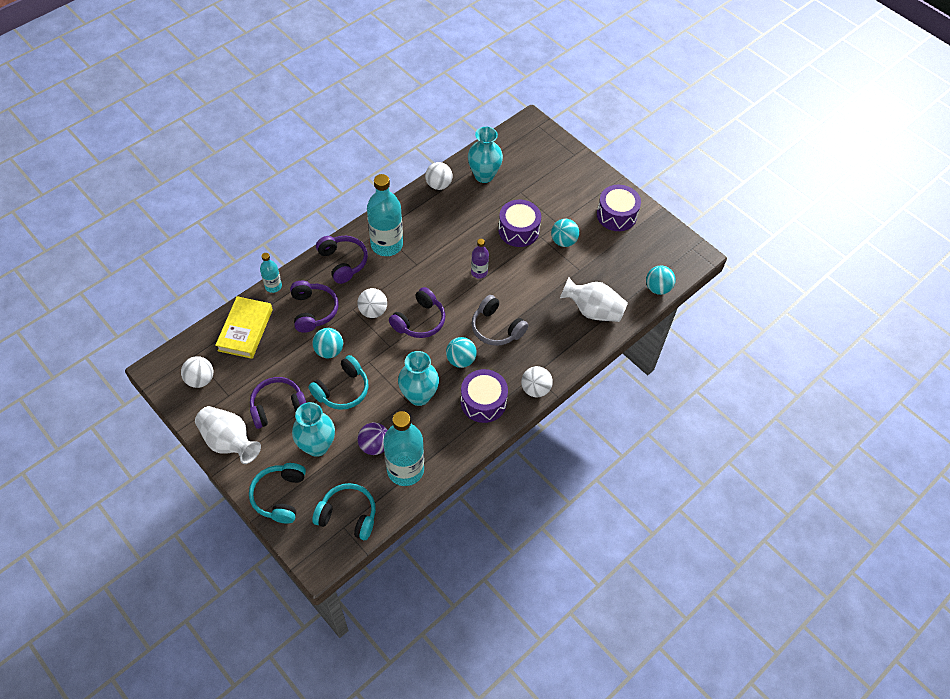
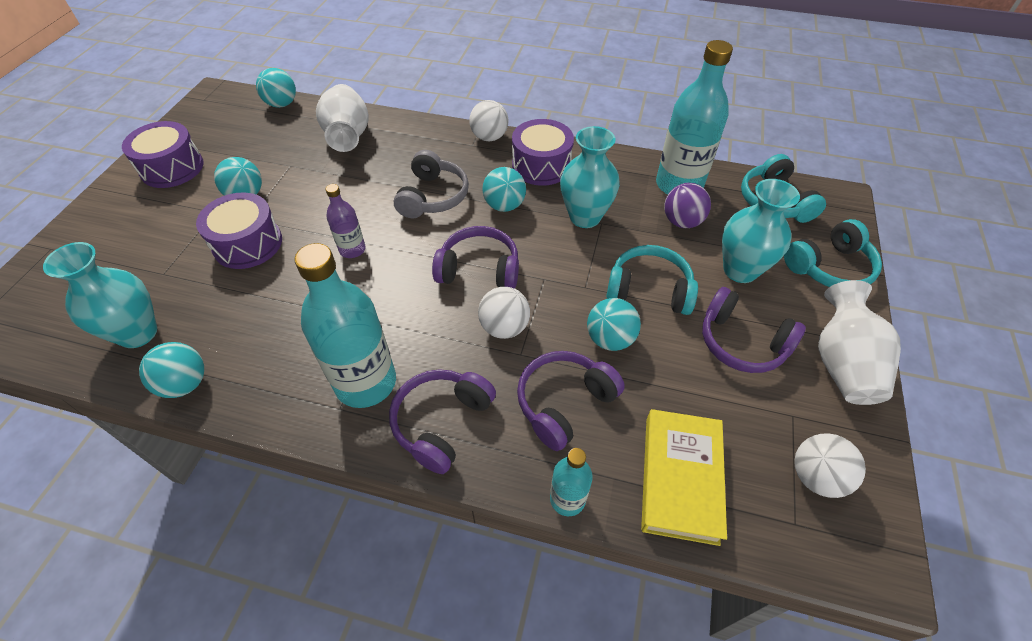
camera: 120 degrees left, 5 degrees down
yellow book [215,296,273,359] -> yellow book turned 60 degrees counterclockwise [641,409,727,546]
white ball [425,162,453,190] -> turquoise ball [139,342,204,398]

